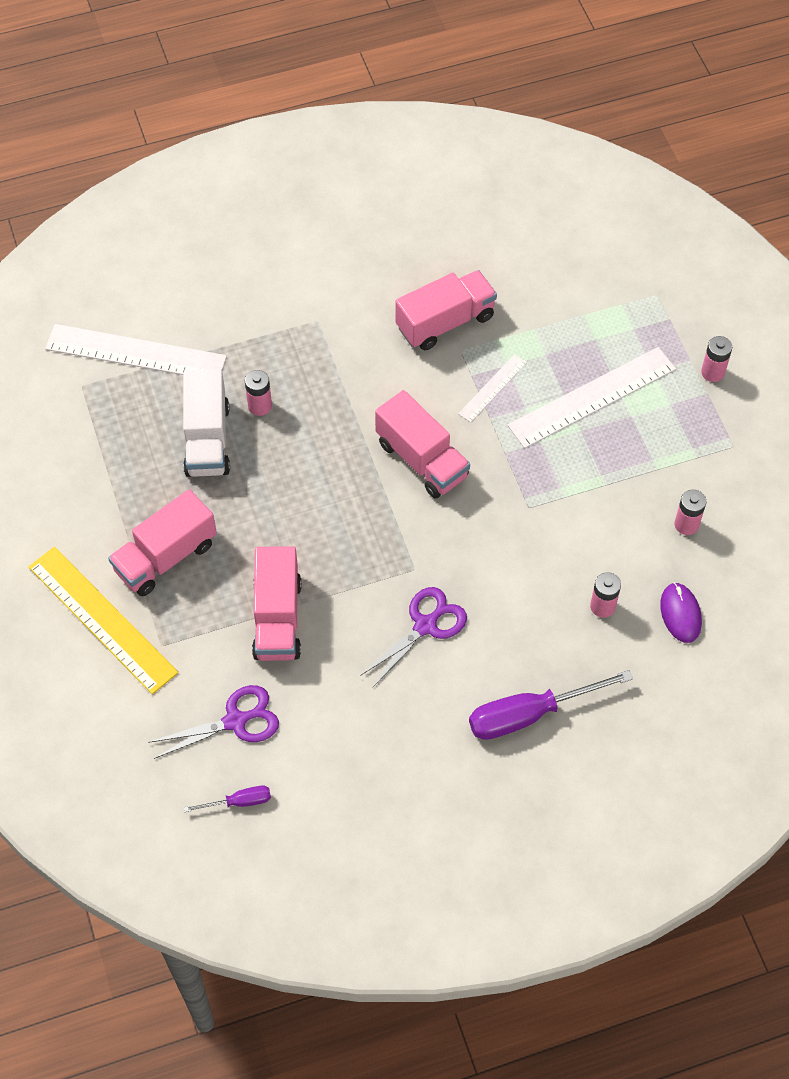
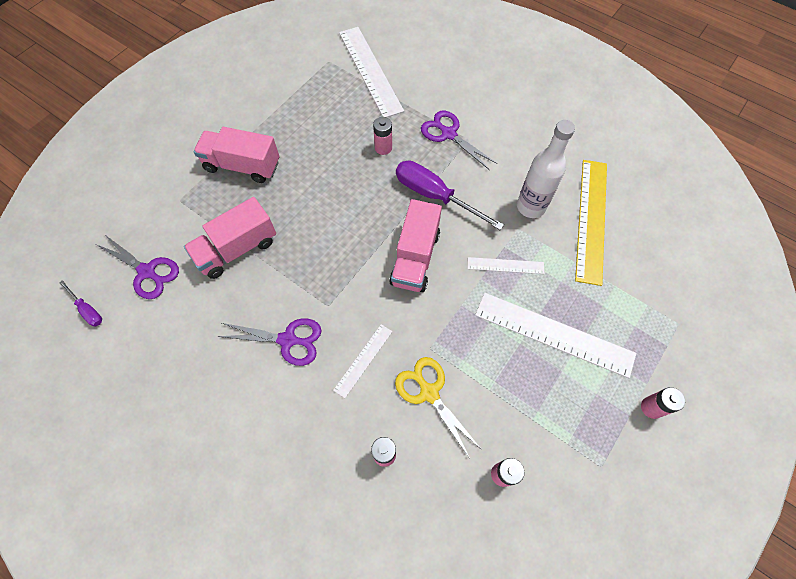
camera: 55 degrees right, 5 degrees up
yellow ruler [29,547,178,694] -> yellow ruler moved to [575,160,607,286]
white truck [183,369,230,477] -> none
pink truck [395,270,497,350] -> white bottle [517,120,575,218]
purple screwdriver [469,670,633,740] -> purple screwdriver moved to [396,160,504,230]
purple mouse [660,582,702,643] -> none
none -> white ruler [333,324,392,398]
none -> yellow scissors [395,357,482,459]
none -> purple scissors [421,111,497,170]

